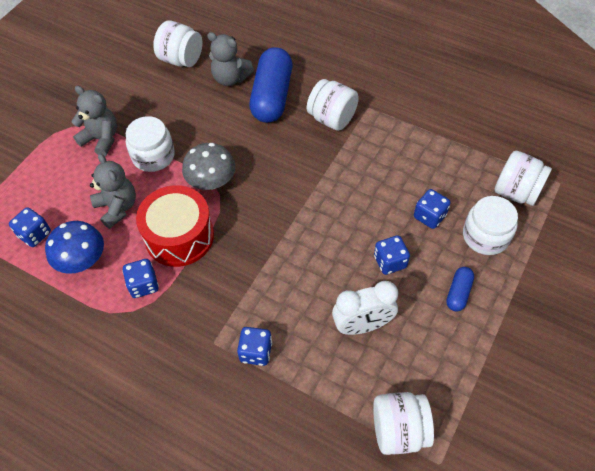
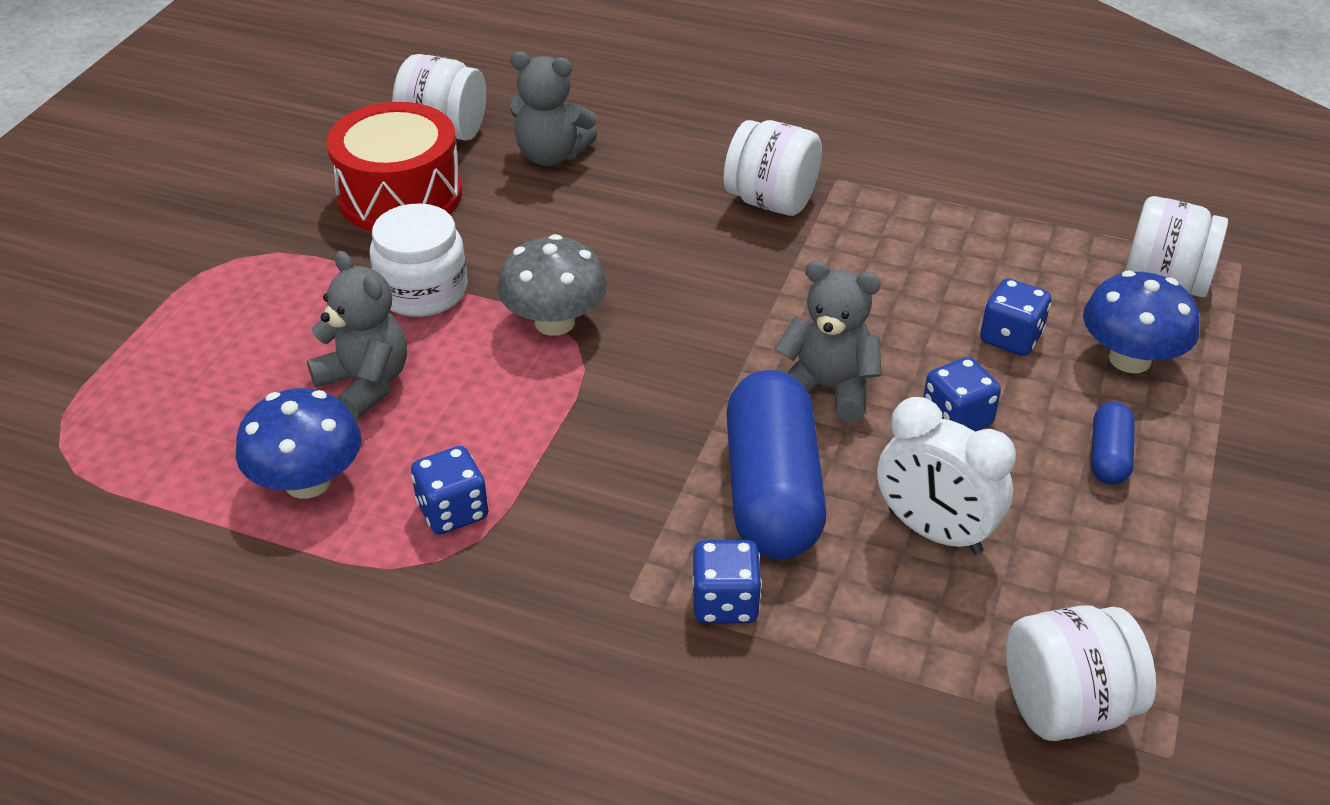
camera: 10 degrees left, 15 degrees down
blue dice [9,207,51,247] -> none
grey teddy bear [71,86,117,156] -> grey teddy bear moved to [774,260,882,422]
red drum [136,185,214,267] -> red drum moved to [327,102,462,231]
blue capsule [249,47,292,123] -> blue capsule moved to [726,370,826,560]
white clock [332,281,398,335] -> white clock turned 60 degrees clockwise [877,397,1016,555]
white jar [463,196,518,255] -> blue mushroom [1083,271,1199,373]

